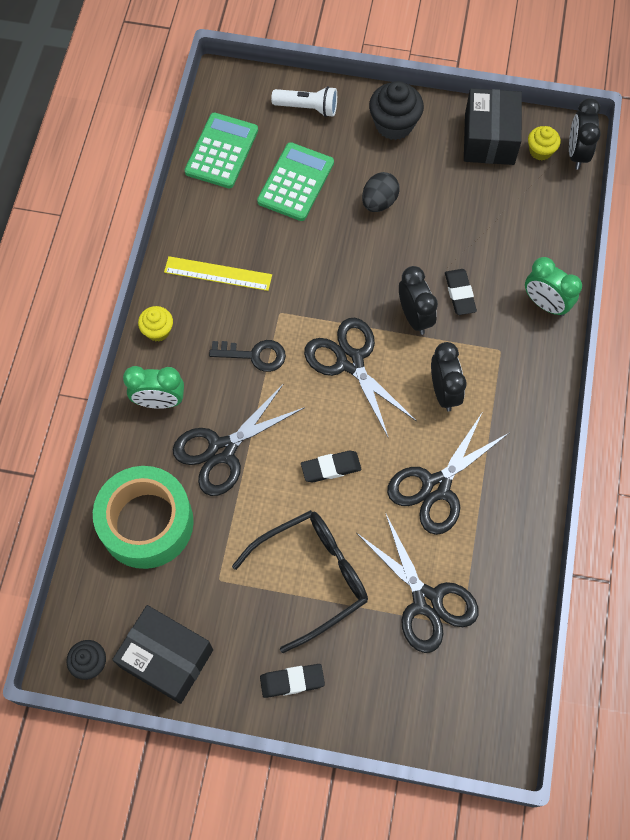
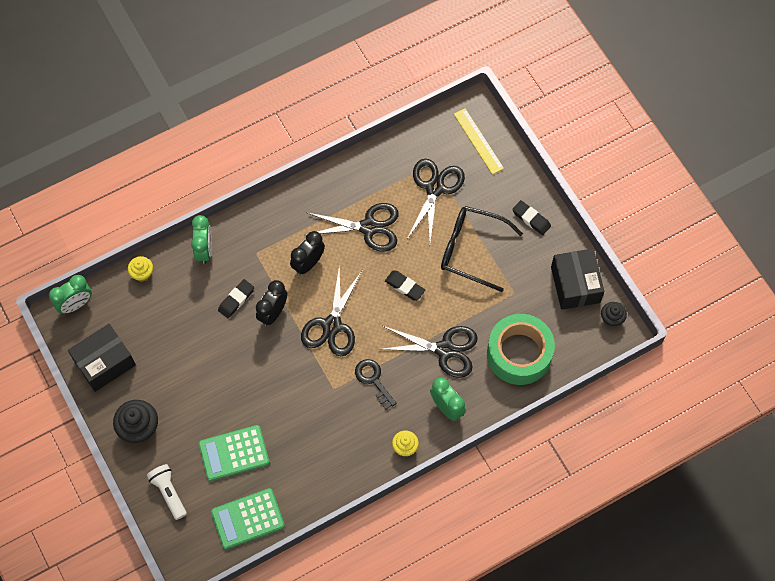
camera: 130 degrees left, 0 degrees up
yellow ruler [164,256,272,291] -> yellow ruler moved to [454,108,504,174]
black egg [362,172,400,212] -> none
yellow cupcake [528,126,561,161] -> yellow cupcake moved to [128,256,153,282]
black clock [569,98,601,170] -> green clock [49,275,92,314]

